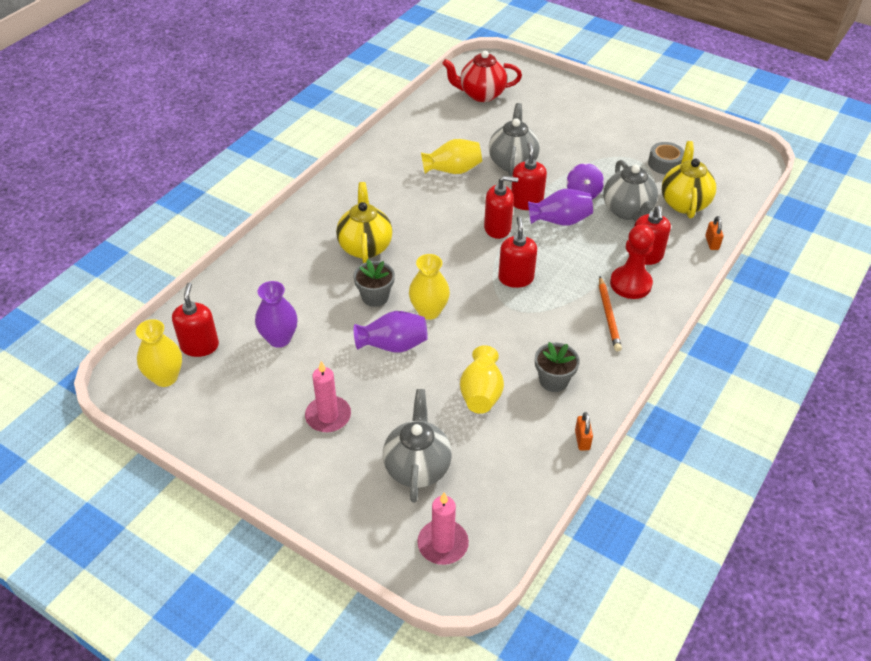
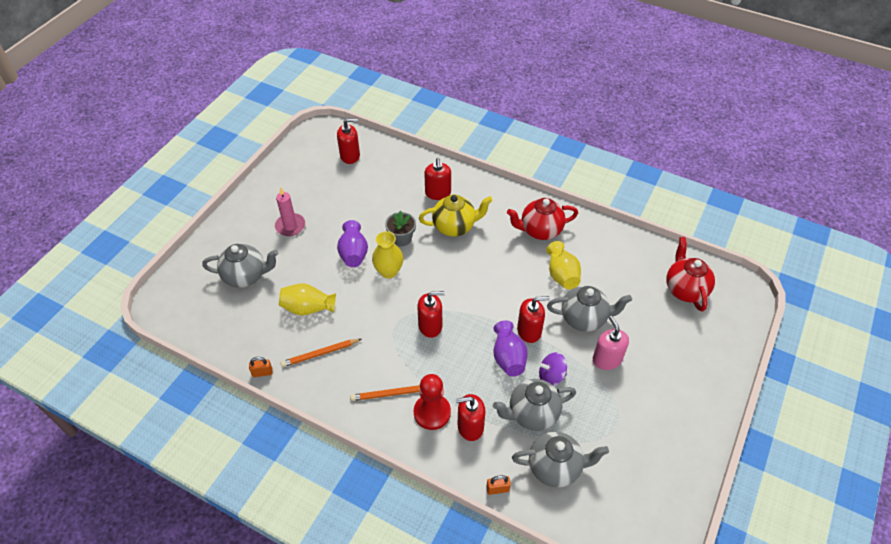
camera: 85 degrees right, 5 degrees up
yellow vase [136,319,182,387] -> none
purple vase [255,281,298,348] -> none
pink candle [417,493,469,565] -> none
red soap dispenser [484,176,518,239] -> red soap dispenser moved to [424,158,451,200]
grey flower pot [535,342,580,392] -> orange pencil [280,339,361,367]
grey tape [648,142,684,174] -> none
yellow teapot [662,141,716,218] -> grey teapot [512,432,609,488]
none -> red teapot [507,198,578,240]
none -> pink soap dispenser [593,316,629,370]

